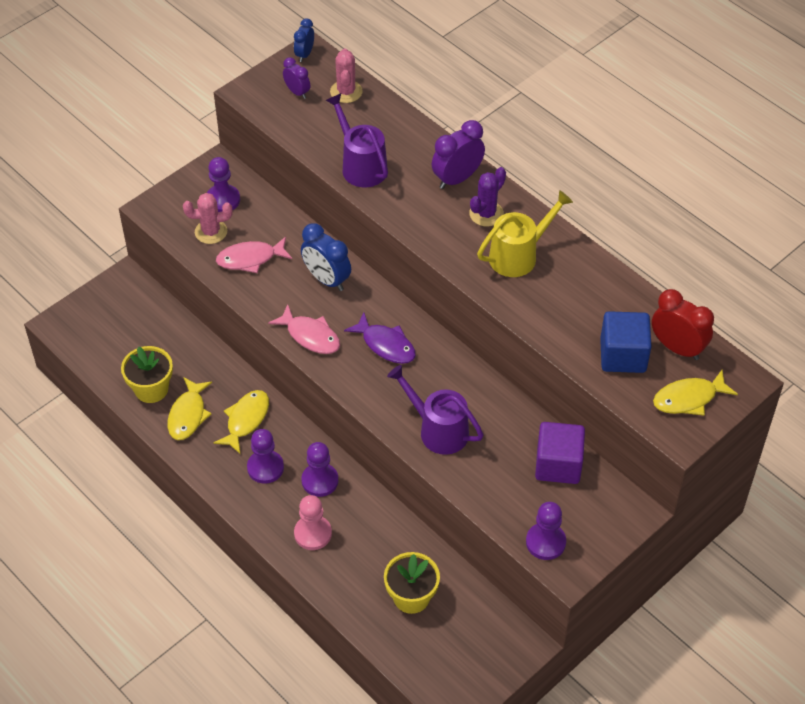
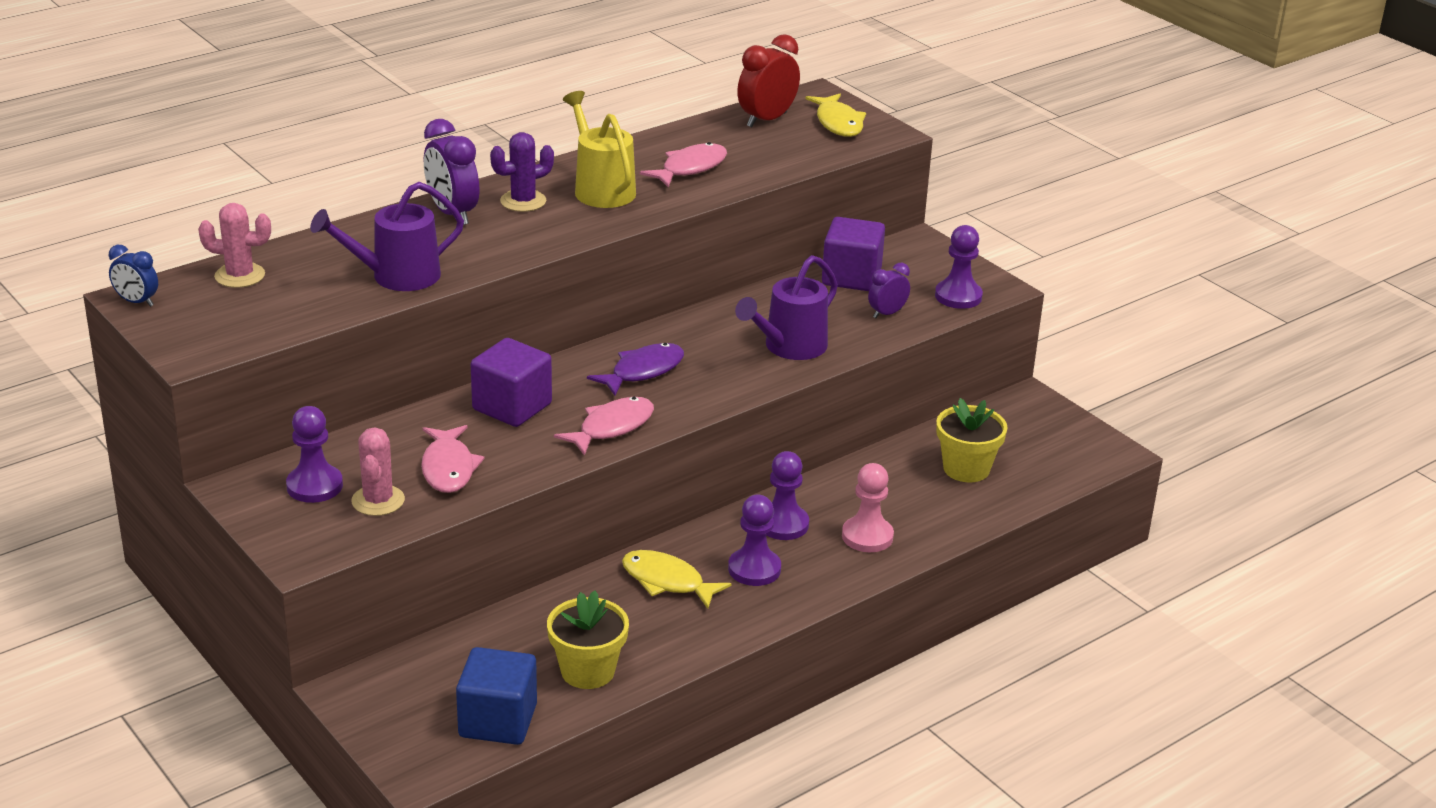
camera: 85 degrees left, 20 degrees down
yellow fish [168,377,212,440] -> none
purple clock [283,57,310,99] -> purple clock moved to [868,263,910,318]
blue clock [301,223,351,291] -> purple cube [471,338,552,427]
purple cactus [469,167,506,227] -> purple cactus turned 75 degrees counterclockwise [490,132,554,212]
blue cube [600,311,652,373] -> blue cube moved to [456,647,537,745]
none -> pink fish [640,142,727,187]

